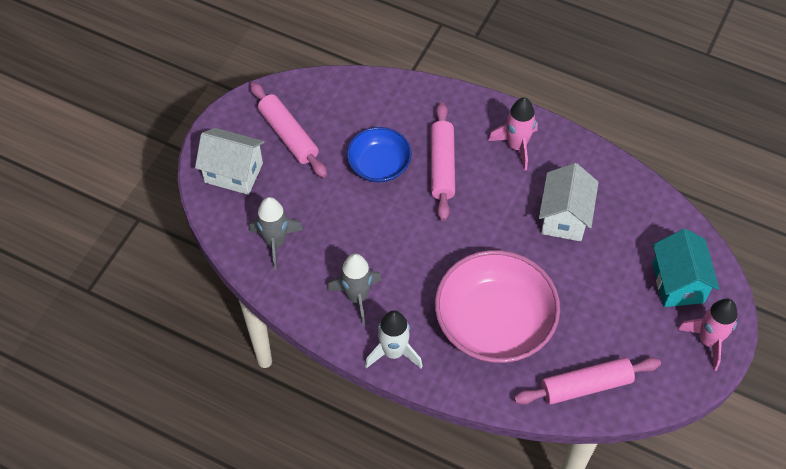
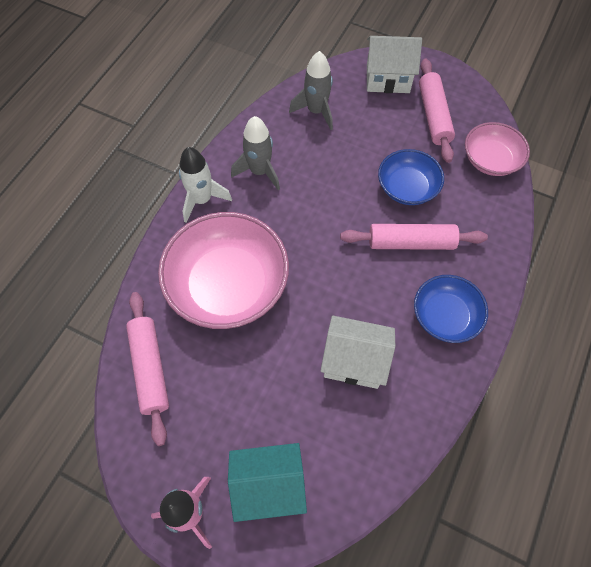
camera: 90 degrees right, 5 degrees up
white house [195,128,264,195] -> white house turned 75 degrees clockwise [367,36,422,93]
pink rolling pin [250,82,327,178] -> pink rolling pin turned 60 degrees counterclockwise [419,59,455,163]
pink rocket [488,97,538,170] -> blue bowl [414,275,488,343]
none -> pink bowl [465,122,530,176]

